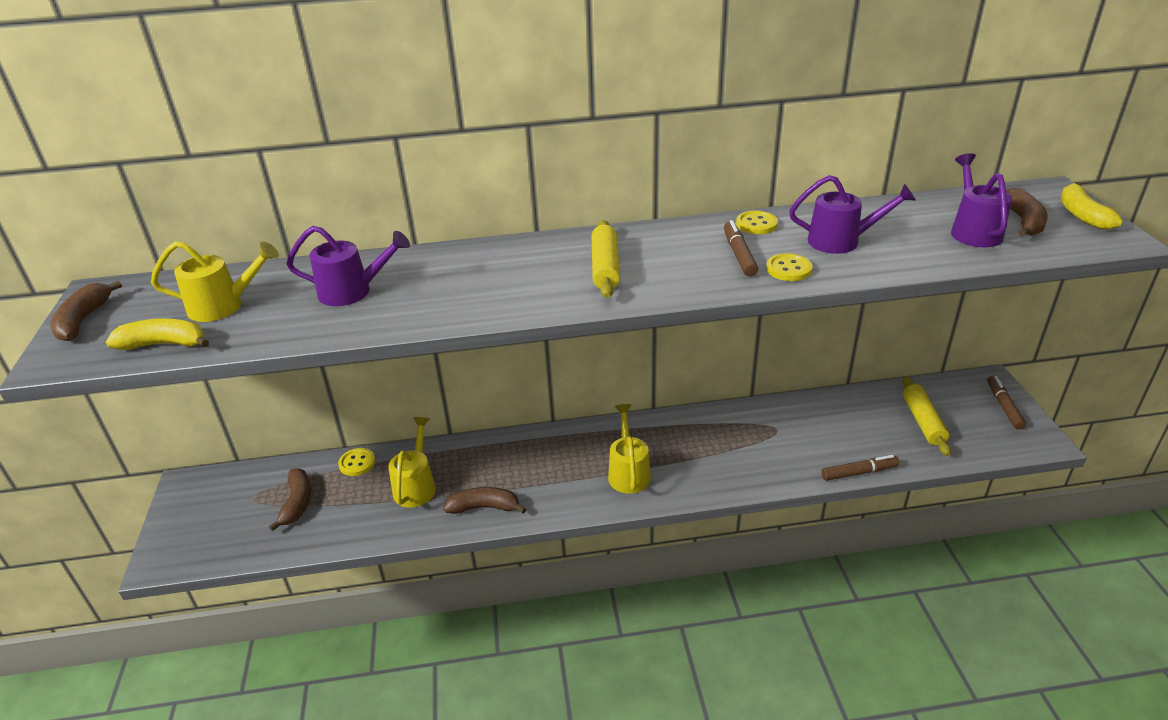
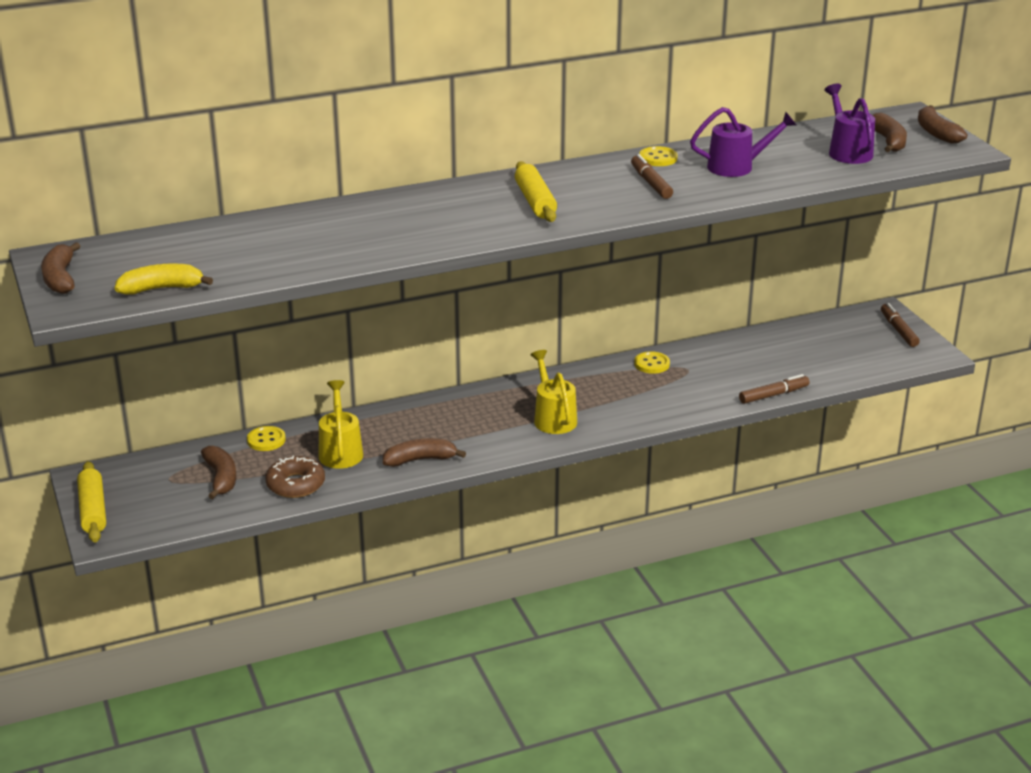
camera: 15 degrees left, 5 degrees down
yellow watering can [151,241,279,322] -> none
purple watering can [287,226,410,306] -> none
yellow button [766,253,812,281] -> yellow button moved to [634,351,670,374]
yellow rolling pin [902,376,951,456] -> yellow rolling pin moved to [77,461,106,543]
yellow banana [1061,182,1123,230] -> brown banana [918,105,967,144]
none -> brown donut [265,456,325,498]

